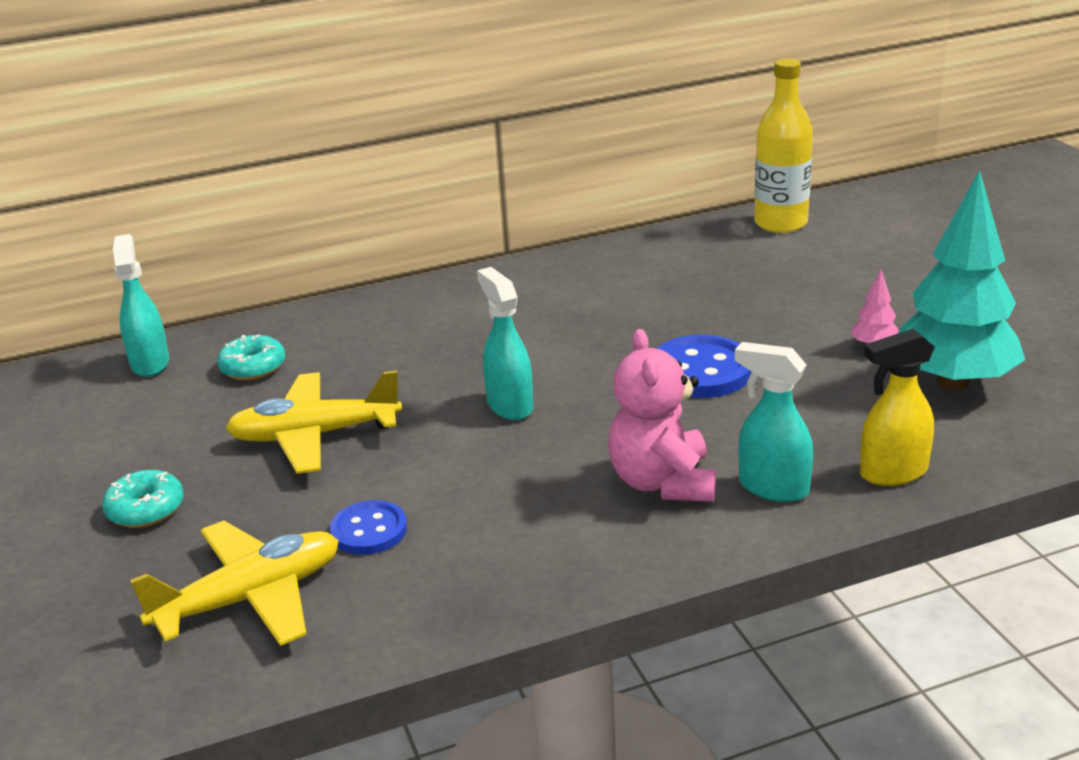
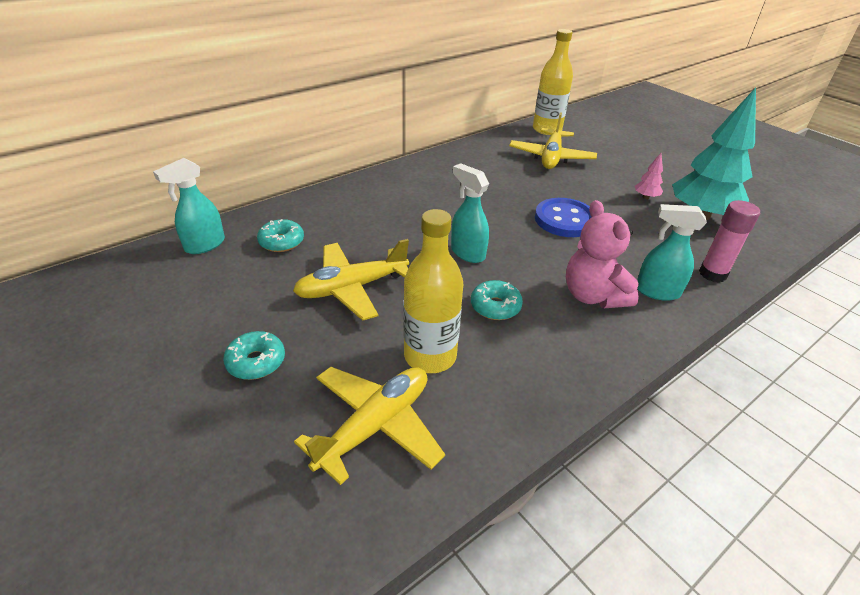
camera: 20 degrees left, 10 degrees up
turquoise spray bottle [113,234,170,377] -> turquoise spray bottle turned 105 degrees counterclockwise [153,158,225,254]
blue button [330,500,407,555] -> yellow bottle [403,209,463,373]
yellow spray bottle [860,329,935,486] -> pink glue stick [699,200,760,283]
none -> turquoise donut [471,280,523,320]
none -> yellow plane [509,113,597,169]

